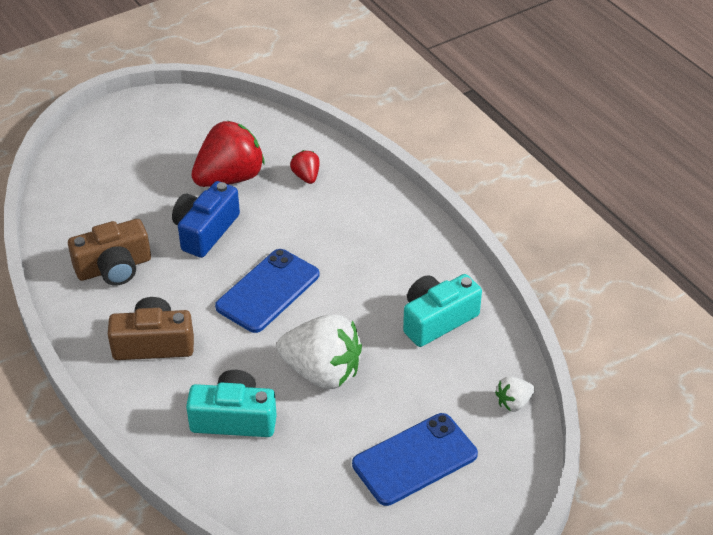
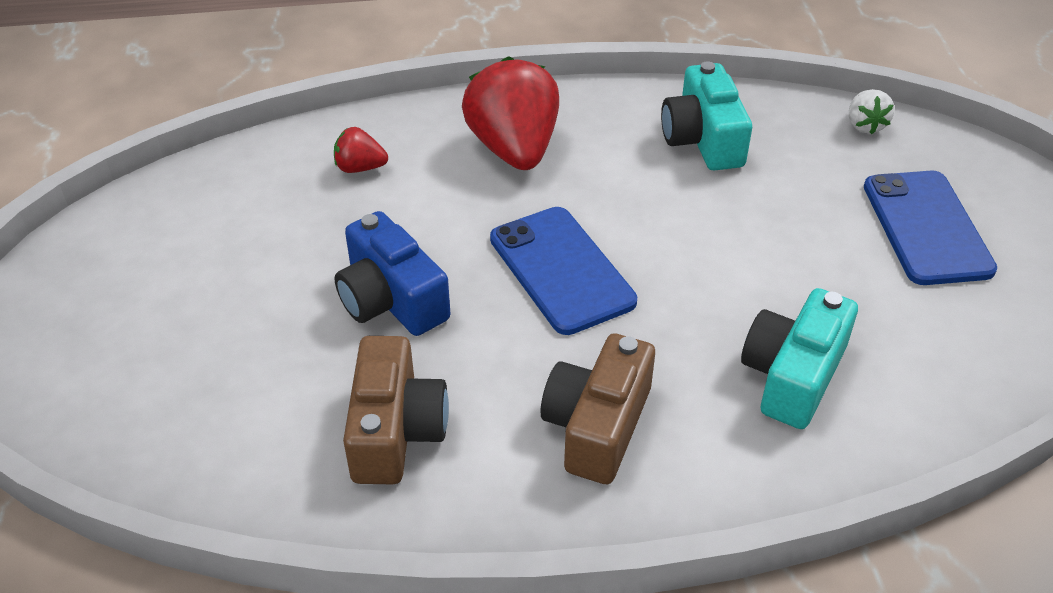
camera: 65 degrees left, 0 degrees up
red strawberry [191,120,265,187] -> red strawberry moved to [462,56,559,170]
white strawberry [277,314,362,389] -> none

